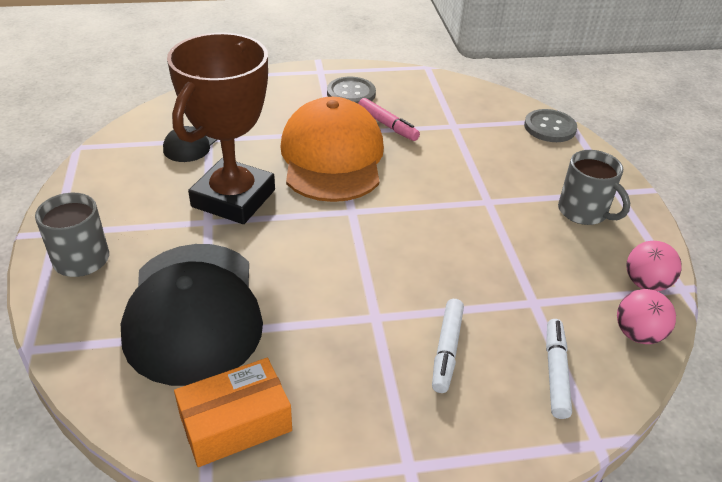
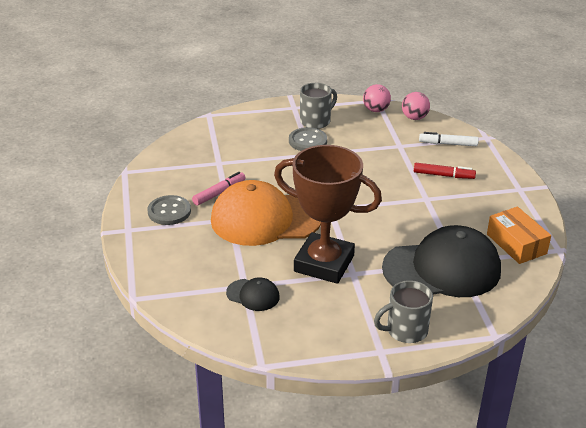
camera: 90 degrees left, 5 degrees down
white marker [432,299,464,393] -> red marker [414,163,476,179]
grey button [524,109,577,142] -> grey button moved to [289,127,327,151]

